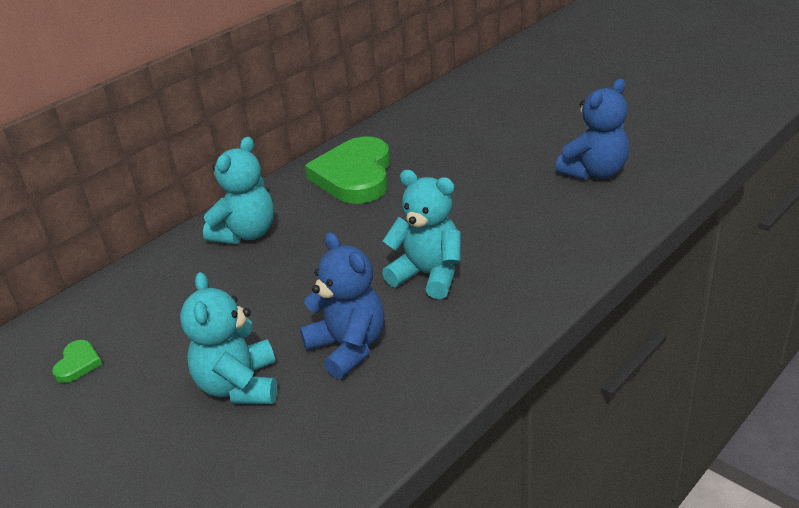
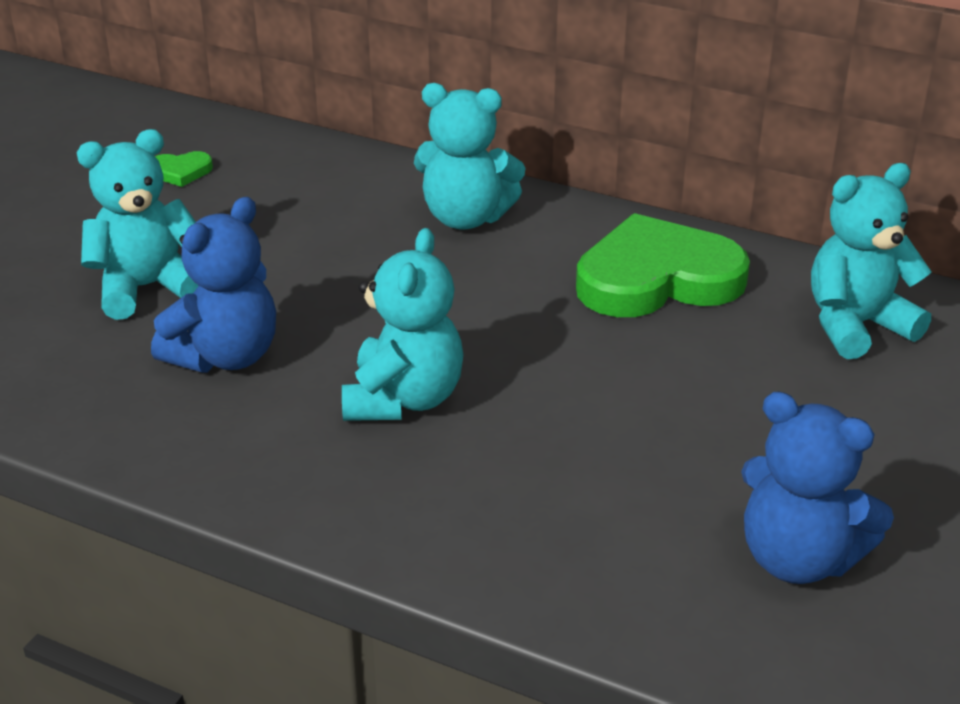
camera: 70 degrees right, 0 degrees up
none -> turquoise teddy bear [811,163,931,359]

